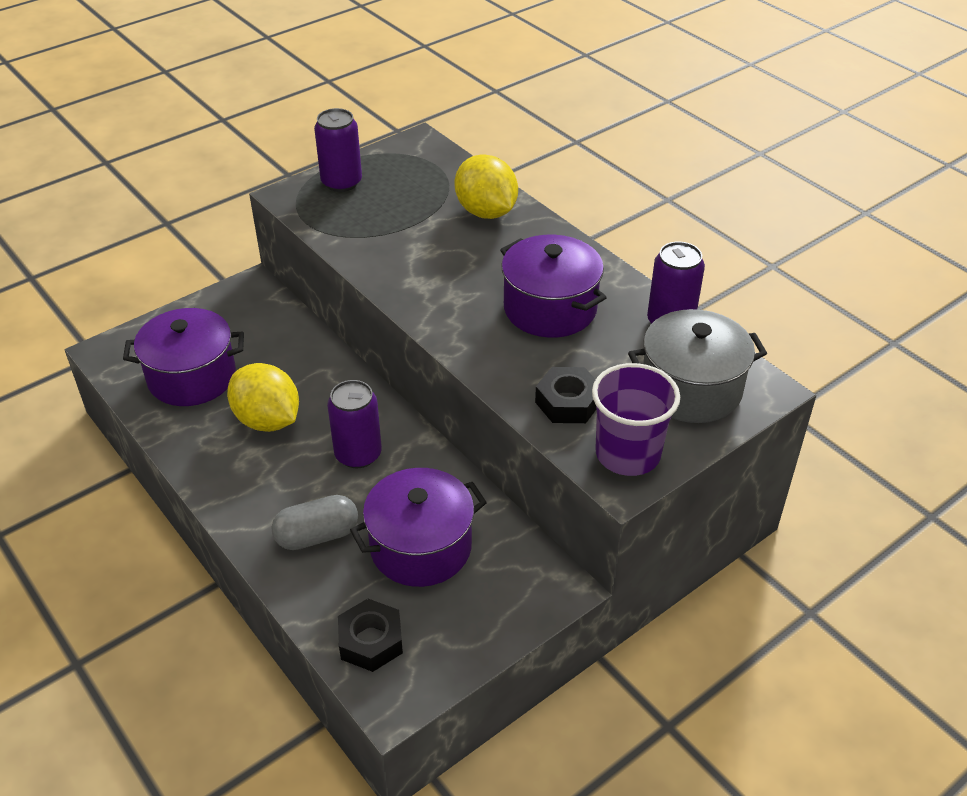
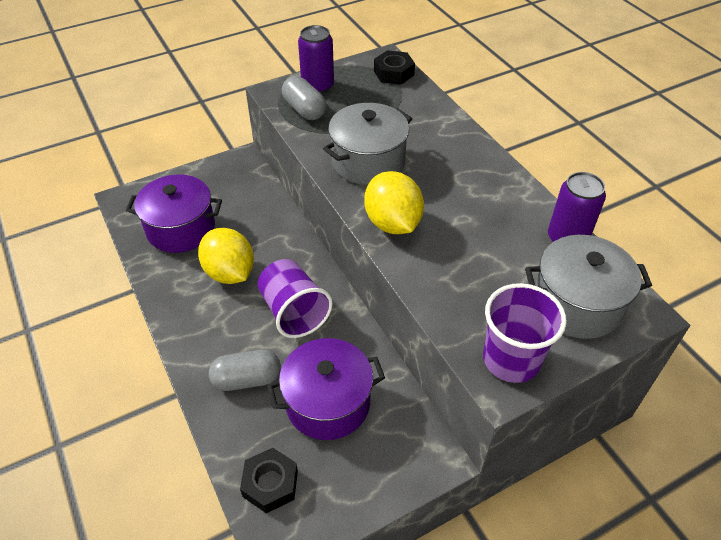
camera: 10 degrees right, 5 degrees up
purple can [327,380,382,468] -> purple cup [258,259,333,338]
yellow lemon [454,154,518,219] -> yellow lemon moved to [364,171,424,234]
purple pot [500,235,607,338] -> none
black nut [535,367,596,423] -> black nut moved to [374,50,415,85]
none -> grey capsule [282,76,326,120]
none -> grey pot [323,103,412,185]

